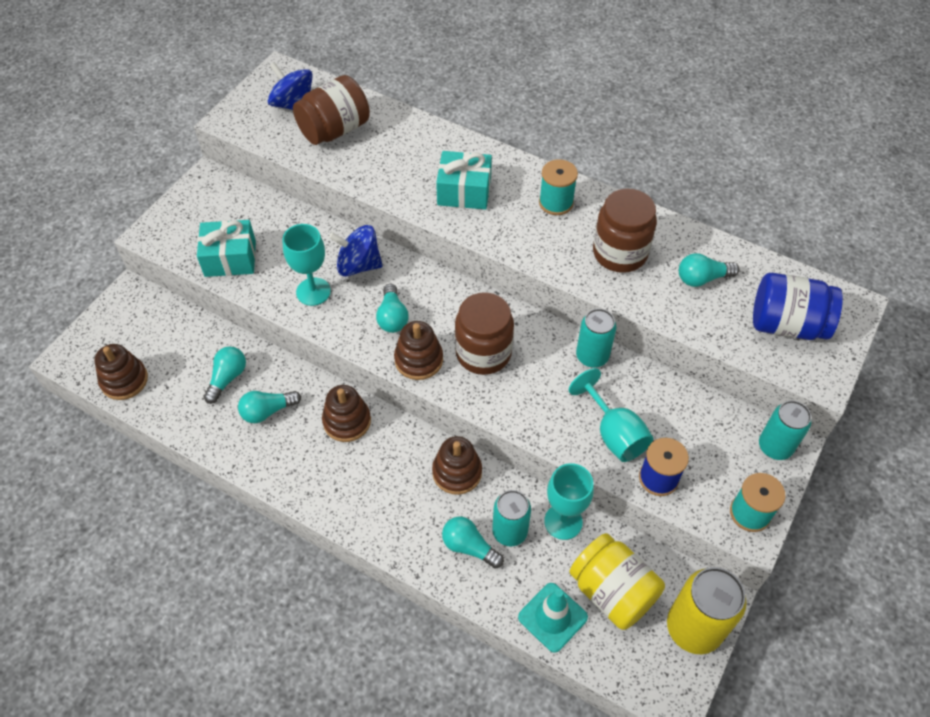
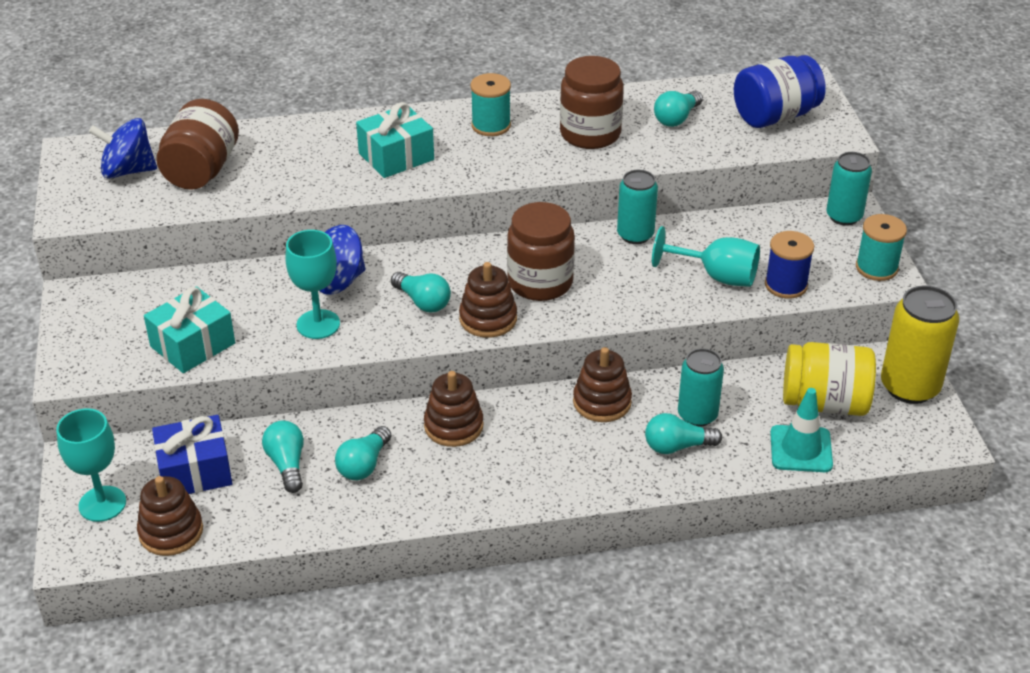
camera: 40 degrees left, 15 degrees down
turquoise goblet [544,463,594,540] -> turquoise goblet moved to [56,408,126,522]
none -> blue gift [152,415,232,494]

